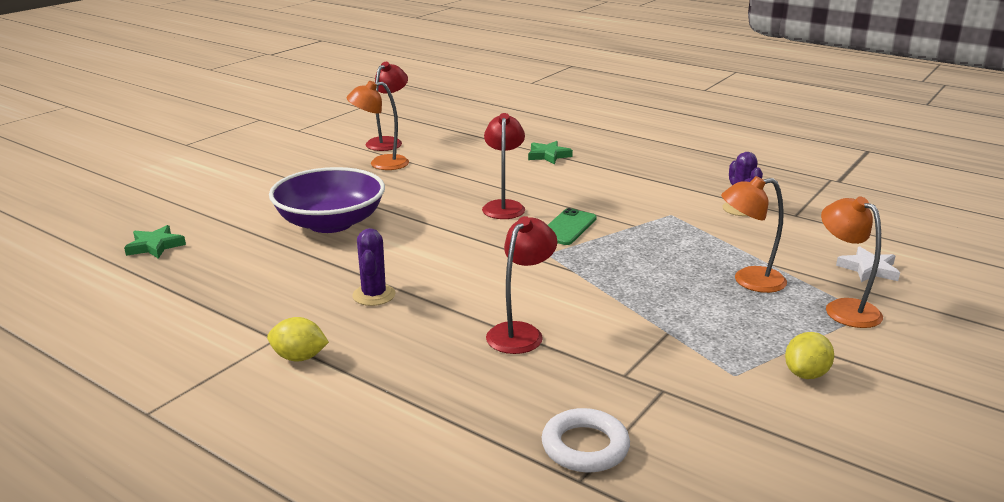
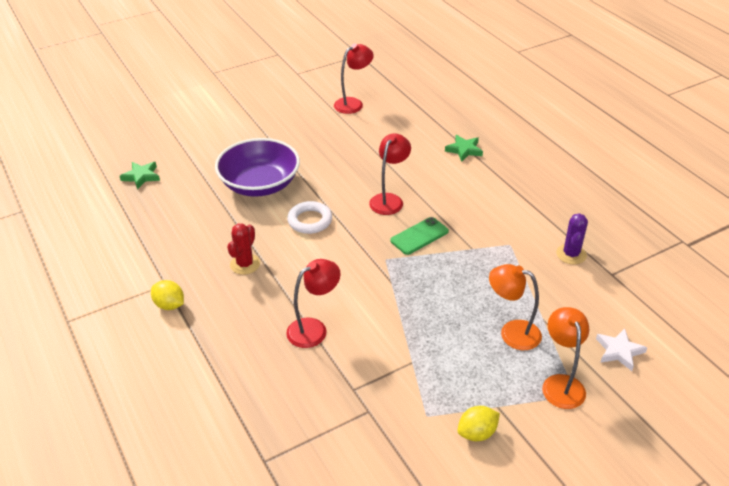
camera: 25 degrees right, 15 degrees up
orange lamp [347,81,409,170] -> none
purple cactus [352,228,396,306] -> red cactus [227,223,260,275]
white ring [542,408,630,472] -> white ring moved to [287,201,332,234]

